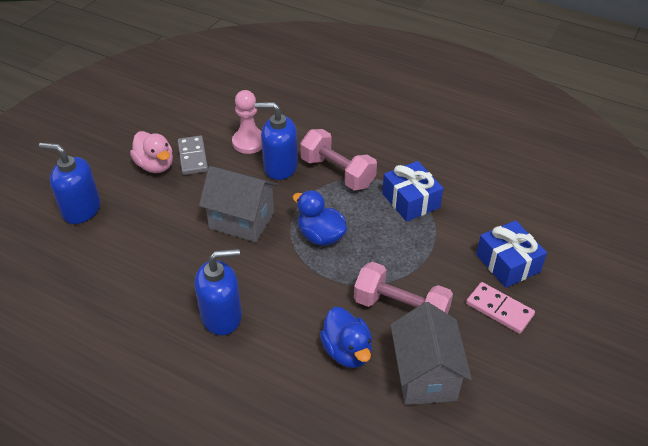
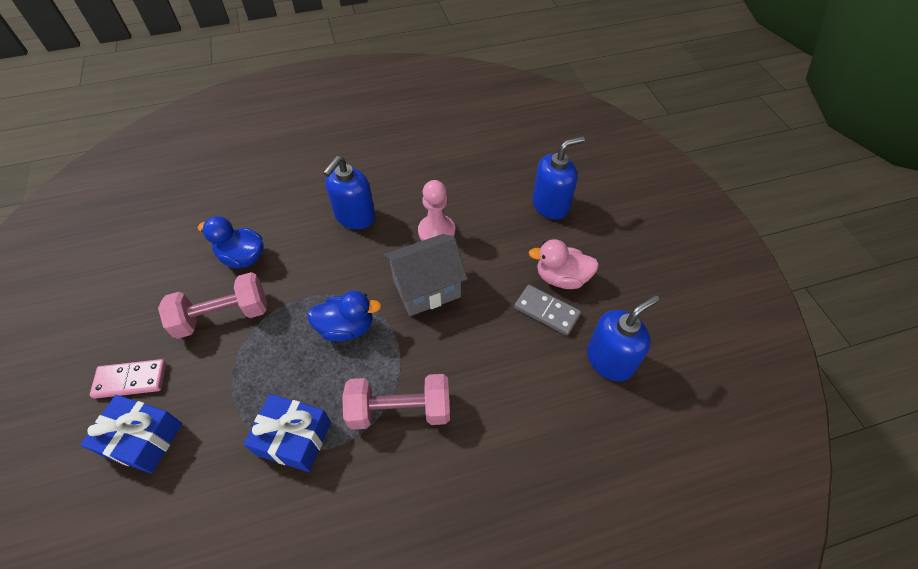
camera: 135 degrees right, 10 degrees up
pink pawn [232,90,262,154] -> pink pawn moved to [418,180,455,241]
blue soap dispenser [254,102,298,180] -> blue soap dispenser moved to [587,295,660,381]
grey house [390,302,472,405] -> none

